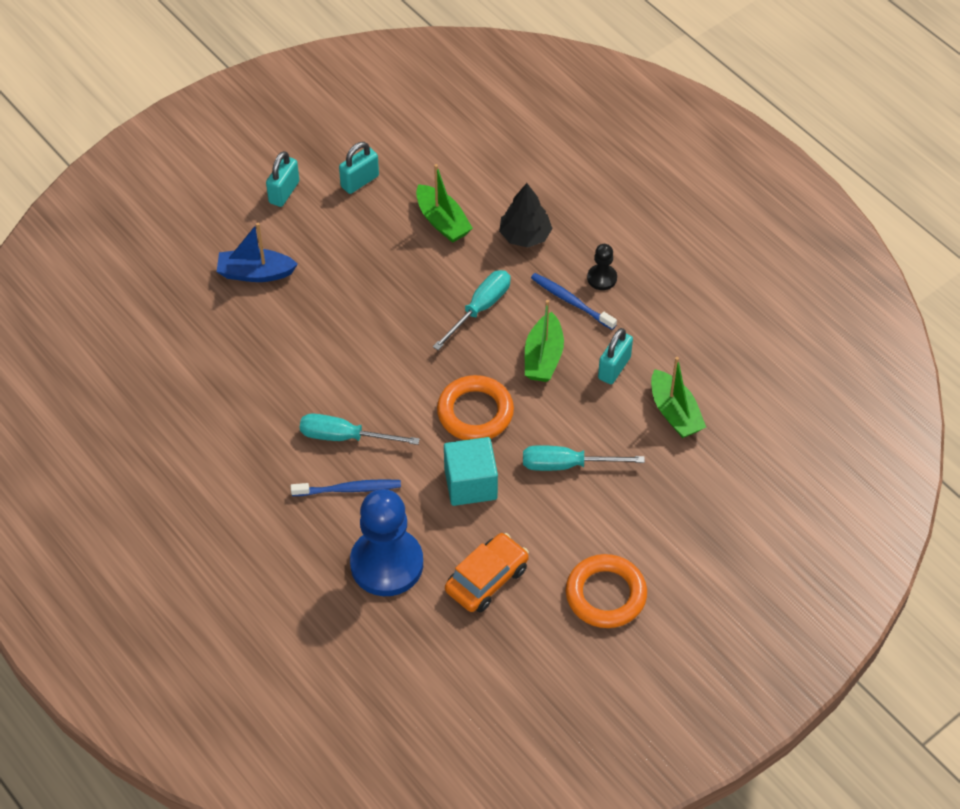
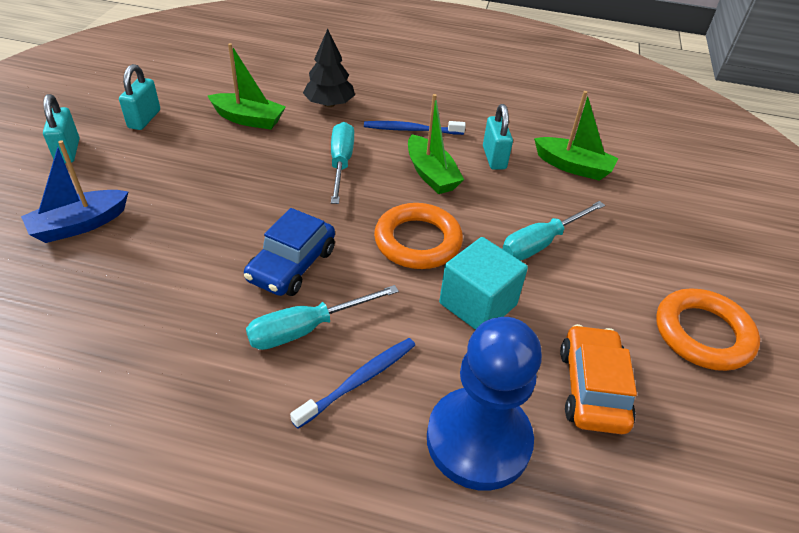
camera: 40 degrees left, 10 degrees down
black pawn [587,244,617,290] -> none
none -> blue car [244,208,335,296]

